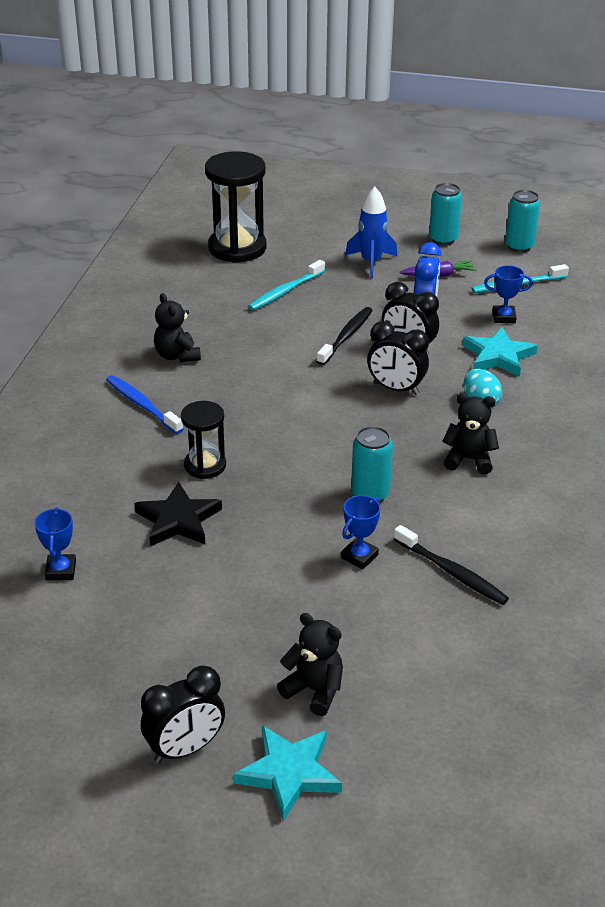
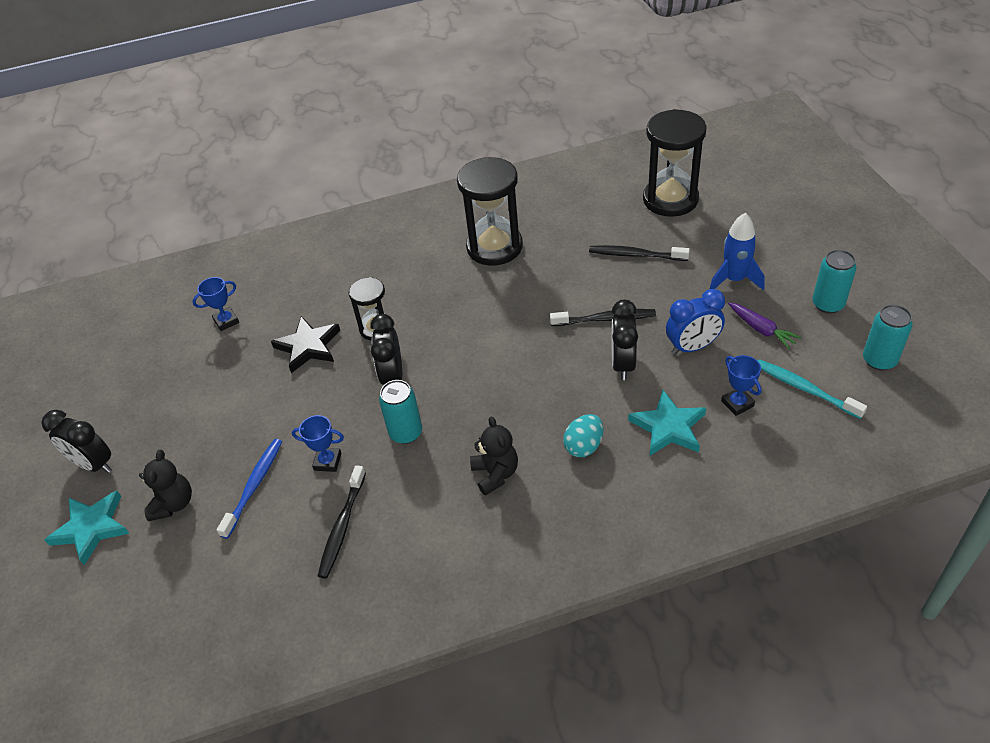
camera: 65 degrees right, 10 degrees up
blue toothbrush [106,375,183,434] -> blue toothbrush moved to [217,439,282,539]
black teddy bear [154,293,201,363] -> black hourglass [457,157,523,266]
turquoise toothbrush [248,260,325,310] -> black toothbrush [589,245,690,261]
black clock [367,321,429,395] -> black clock moved to [370,314,402,385]

